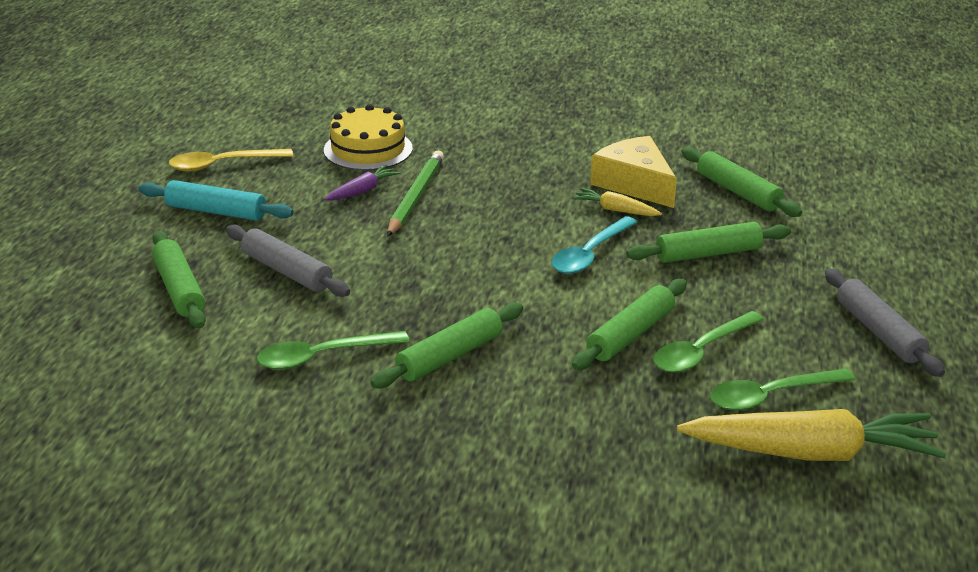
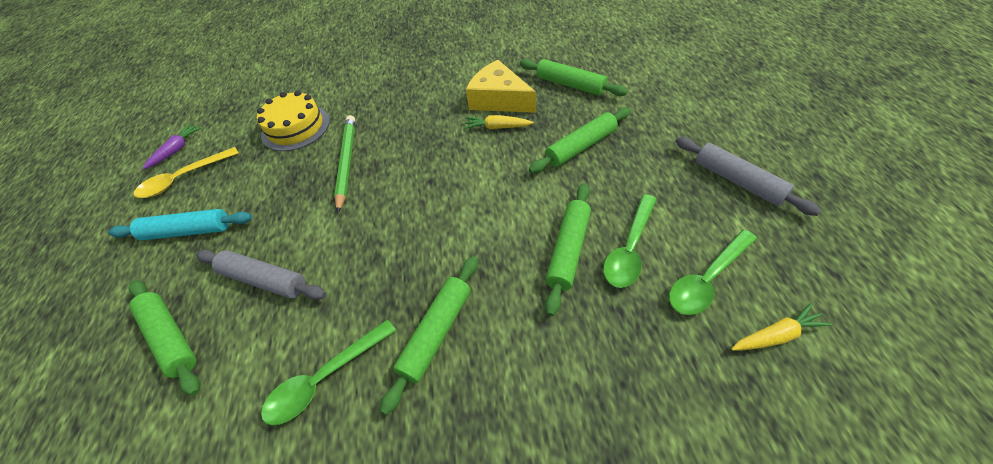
camera: 15 degrees left, 20 degrees up
purple carrot [324,165,401,200] -> purple carrot moved to [142,124,201,170]
turquoise spoon [552,216,637,274] -> none
yellow carrot [677,409,946,461] -> yellow carrot [731,303,832,351], size x0.46

